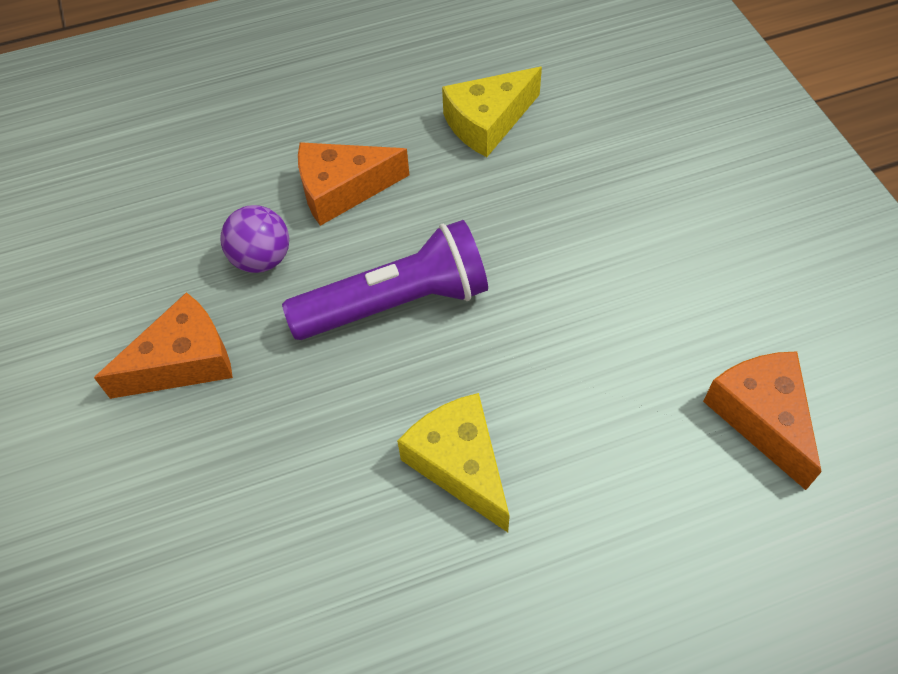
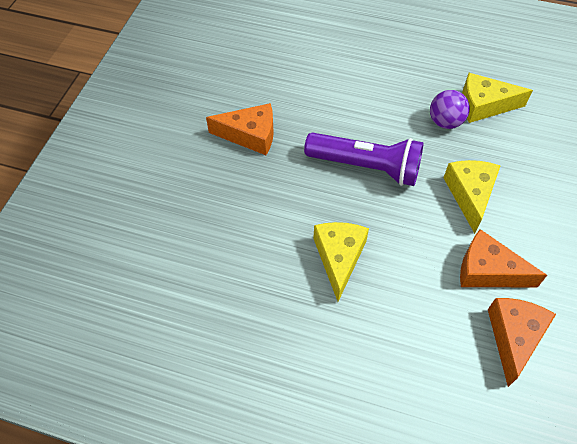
camera: 35 degrees right, 0 degrees up
purple ball [221,205,289,273] -> purple ball moved to [430,90,470,129]
orange cheese [298,142,409,226] -> orange cheese moved to [460,229,547,287]
none -> yellow cheese [443,160,501,234]

